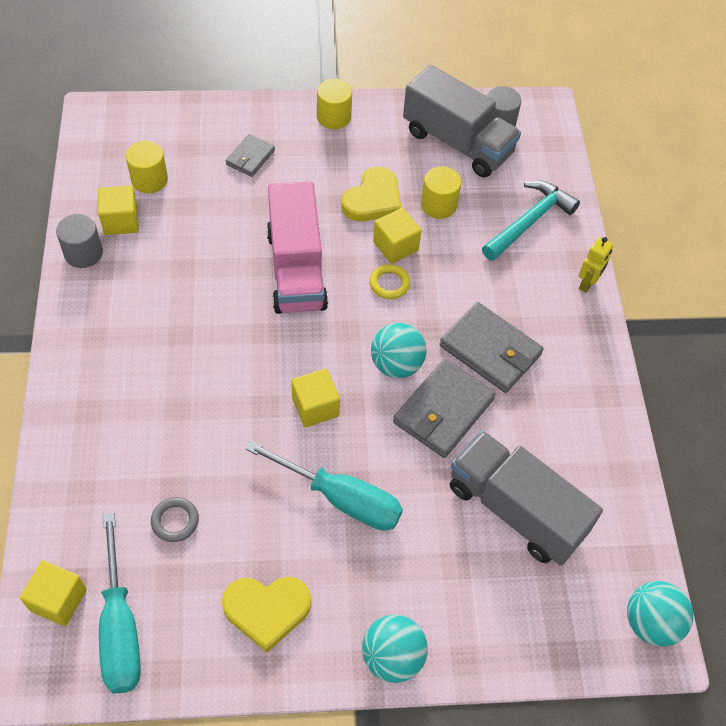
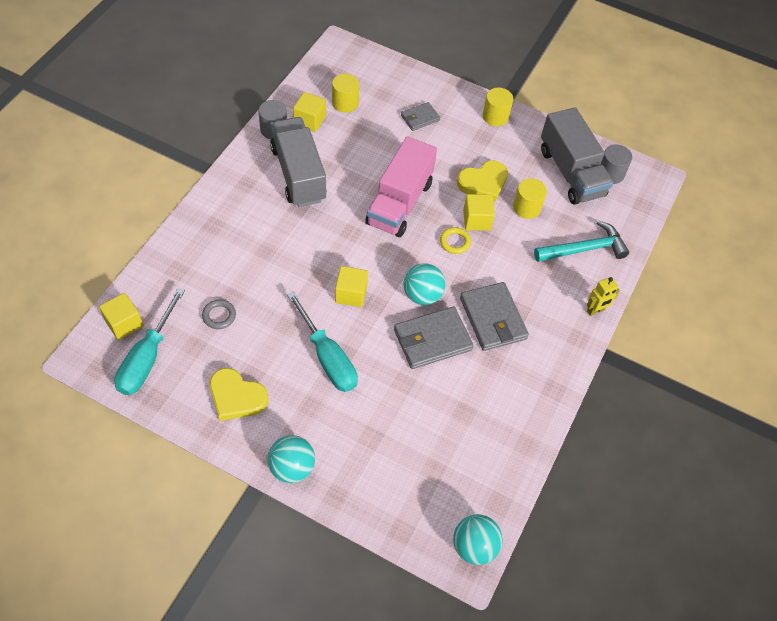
camera: 30 degrees right, 0 degrees up
grey truck [450,430,603,566] -> grey truck moved to [270,117,326,207]

